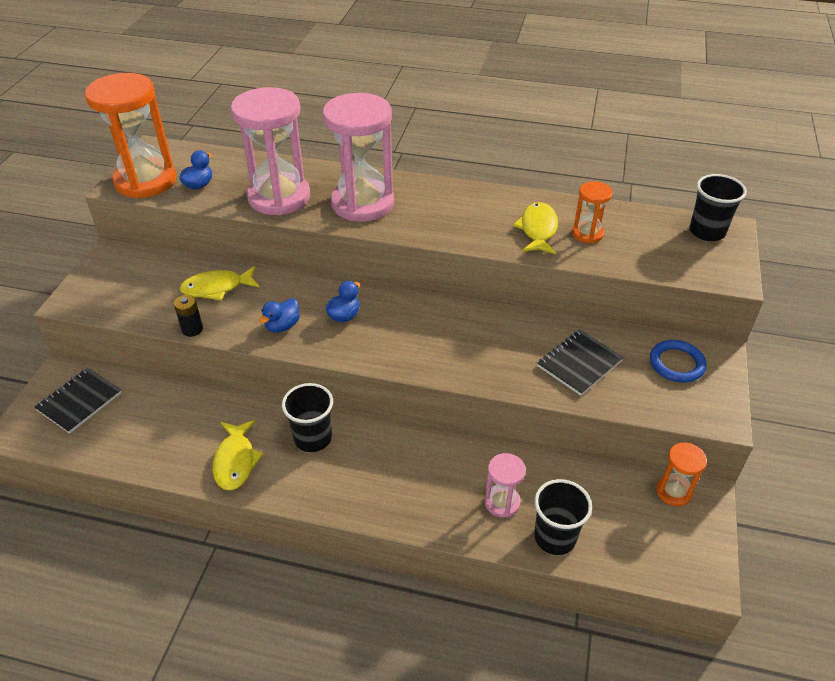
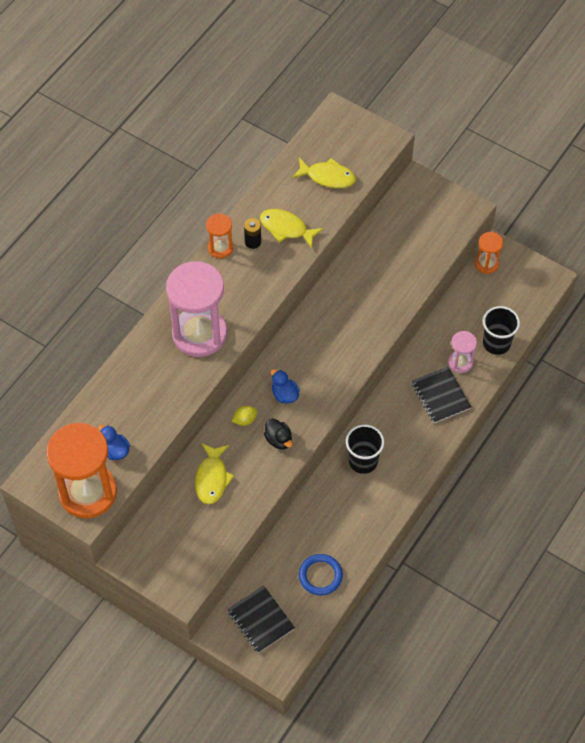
camera: 70 degrees left, 15 degrees up
black battery [174,295,203,337] -> black battery moved to [244,218,261,249]
yellow fish [213,420,264,490] -> yellow fish moved to [292,158,356,188]
pink hourglass [231,87,310,215] -> none
blue duck [259,298,300,333] -> black duck [264,418,292,449]
black notebook [537,329,623,396] -> black notebook moved to [411,367,471,423]
orange hourglass [572,181,613,243] -> orange hourglass moved to [206,213,233,258]
blue ring [650,340,706,383] -> blue ring moved to [299,554,343,595]
black cup [690,174,747,241] -> none
none -> yellow lemon [232,406,257,426]

